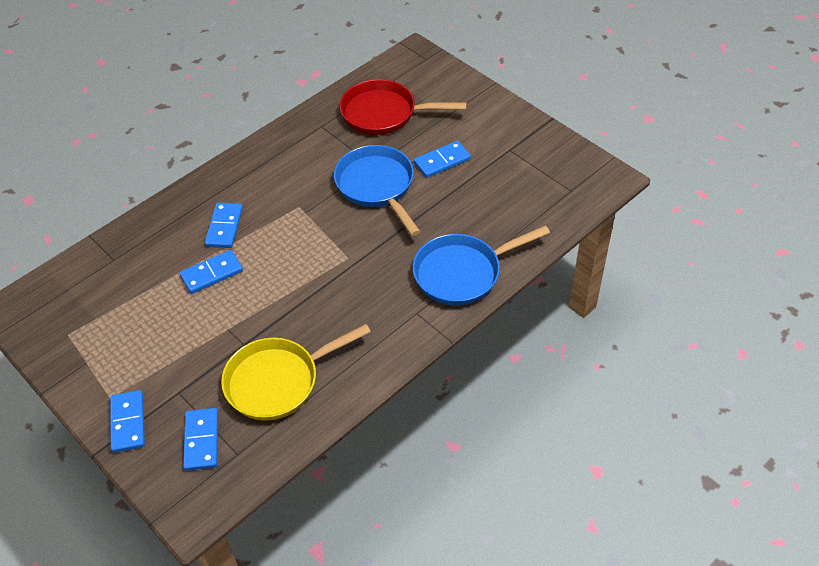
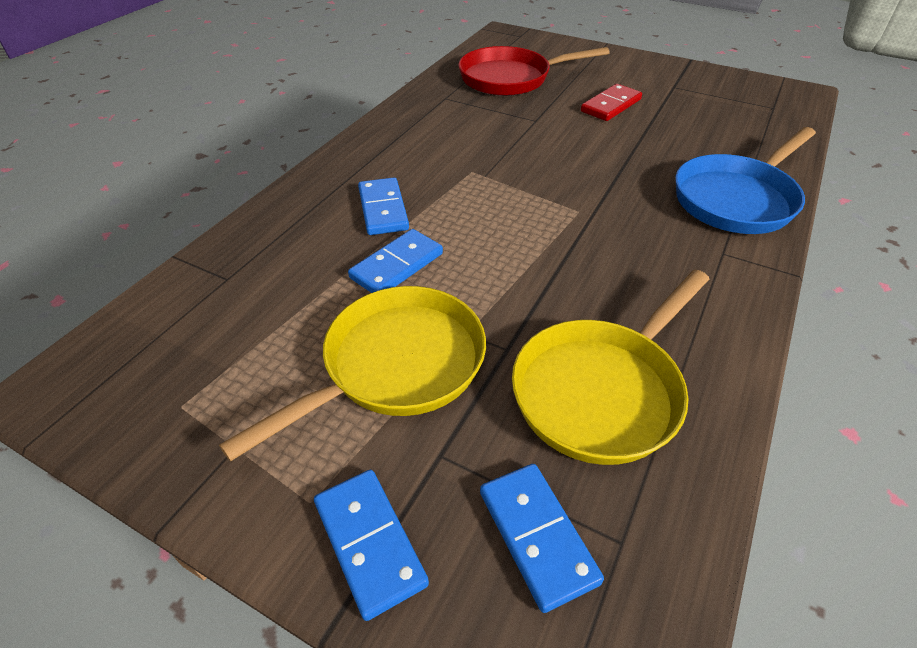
camera: 20 degrees left, 5 degrees down
blue pan [334,145,421,236] -> none
blue domino [414,141,471,178] -> red domino [581,84,642,121]
none -> yellow pan [219,286,486,462]

